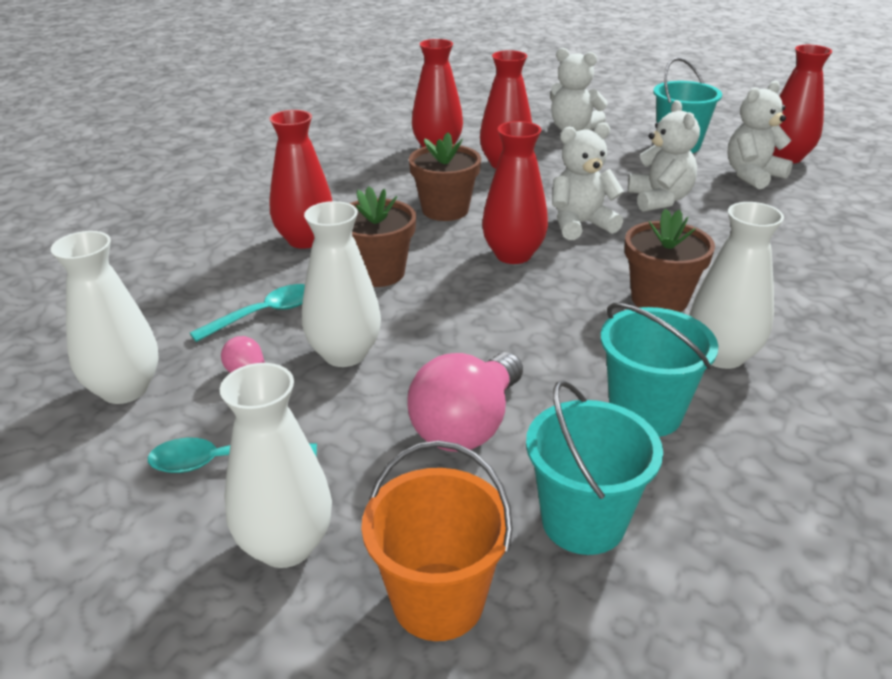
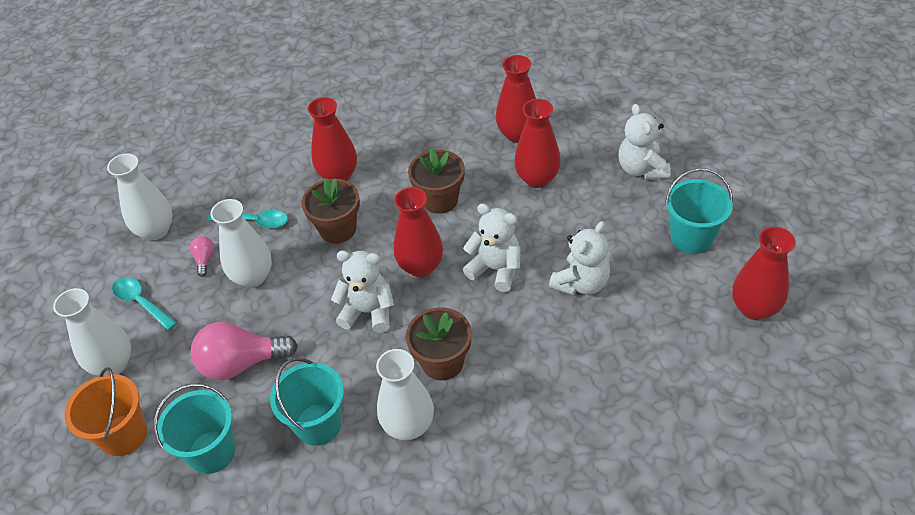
camera: 50 degrees right, 15 degrees up
white teddy bear [727,80,793,189] -> white teddy bear moved to [331,250,394,333]

